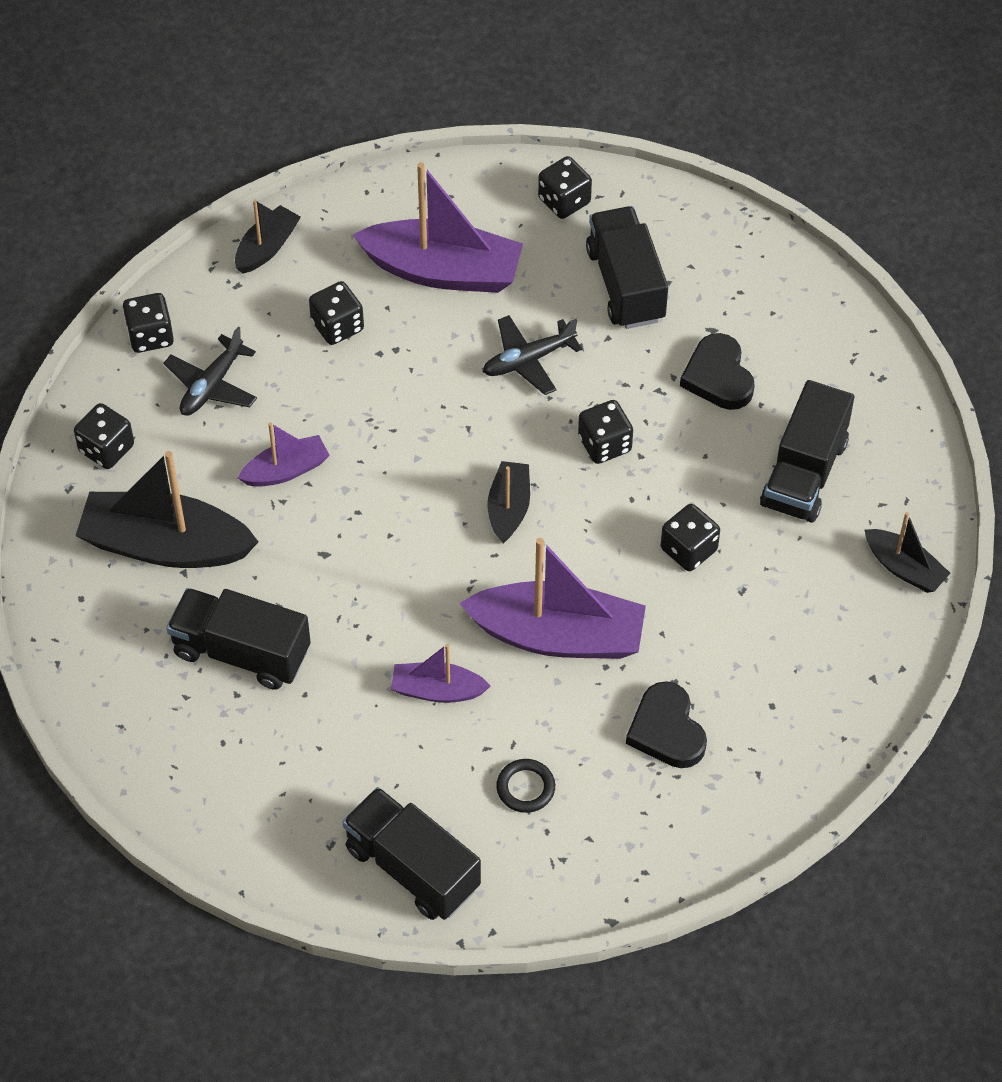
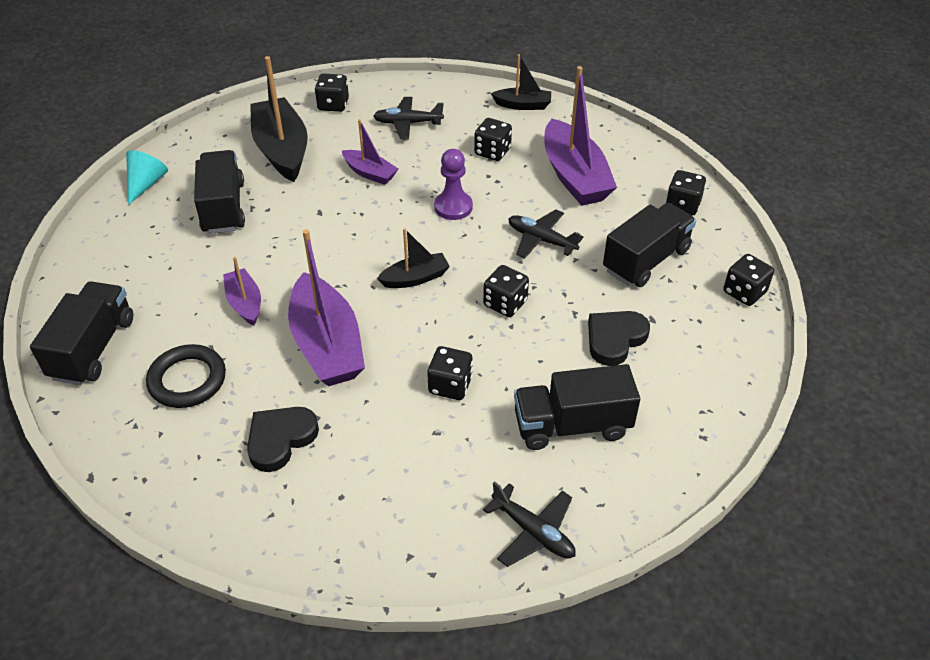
camera: 60 degrees right, 10 degrees down
black dice [123,293,174,353] -> black dice moved to [723,254,774,306]
black ring [496,759,555,813] -> black ring [146,344,226,408], size x1.65
black boat [865,512,950,593] -> black plane [483,481,576,567]
none -> turquoise cone [126,150,168,205]
none -> purple pawn [434,149,473,220]

